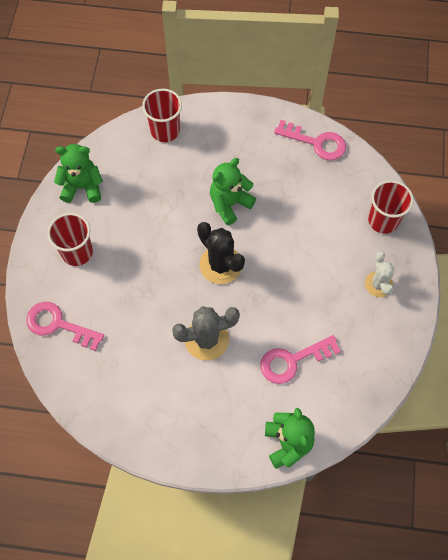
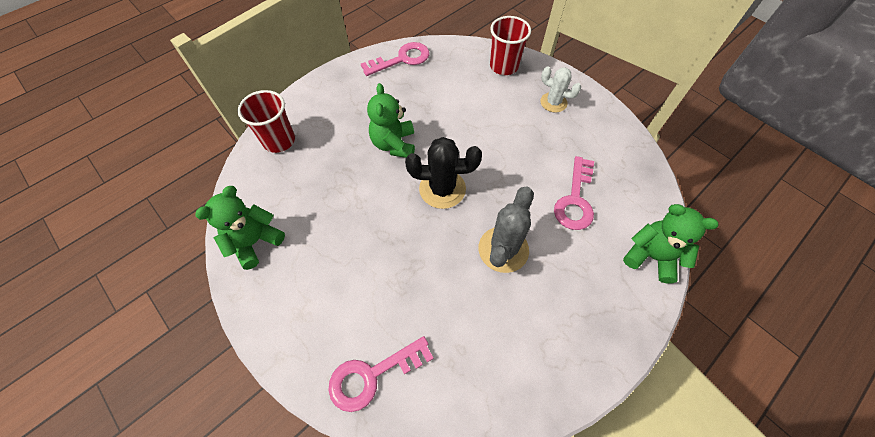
camera: 50 degrees left, 5 degrees down
red cup [47,213,93,266] -> none

